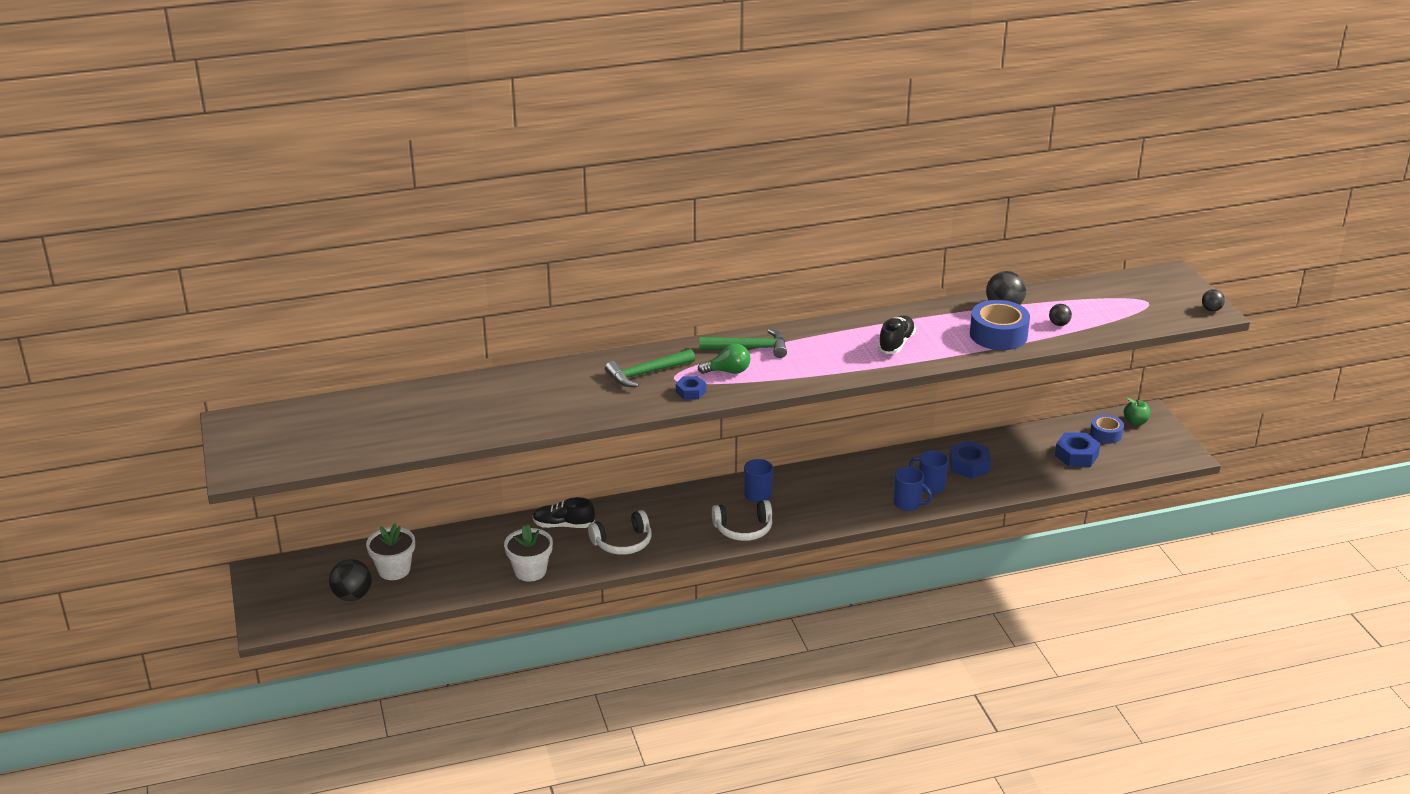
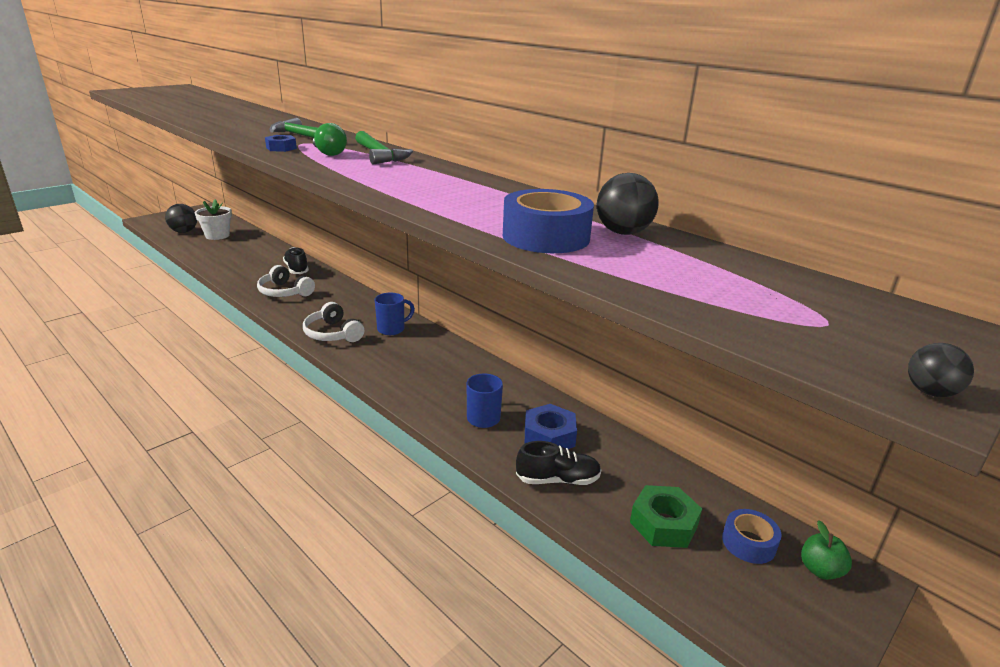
camera: 60 degrees right, 5 degrees down
white flower pot [504,524,553,582] -> none
black shoe [878,316,916,354] -> black shoe moved to [516,441,601,485]
blue mug [894,467,932,511] -> none
black ball [1049,304,1072,326] -> none
blue nut [1055,432,1100,467] -> green nut [630,485,702,548]

